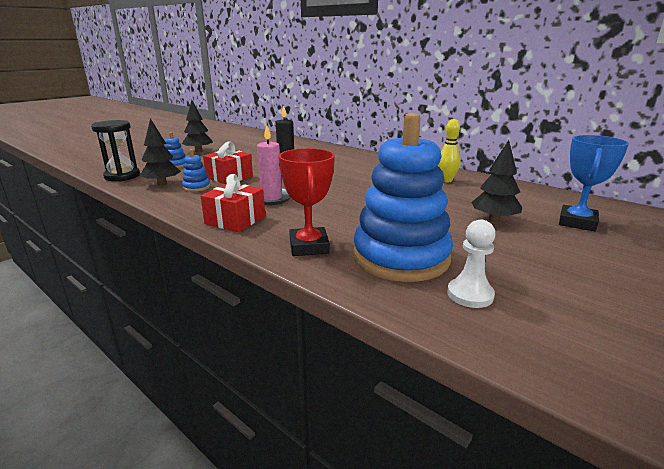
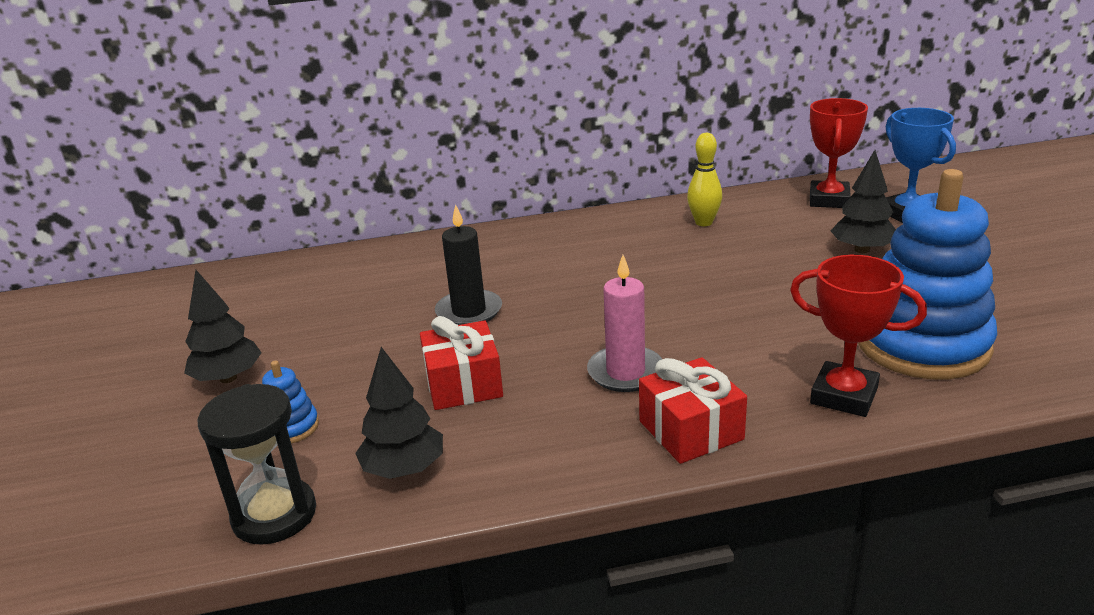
camera: 50 degrees left, 5 degrees up
blue stacking toy [182,149,210,192] -> none
white pawn [447,220,496,308] -> none
none -> red trophy [810,98,868,208]

